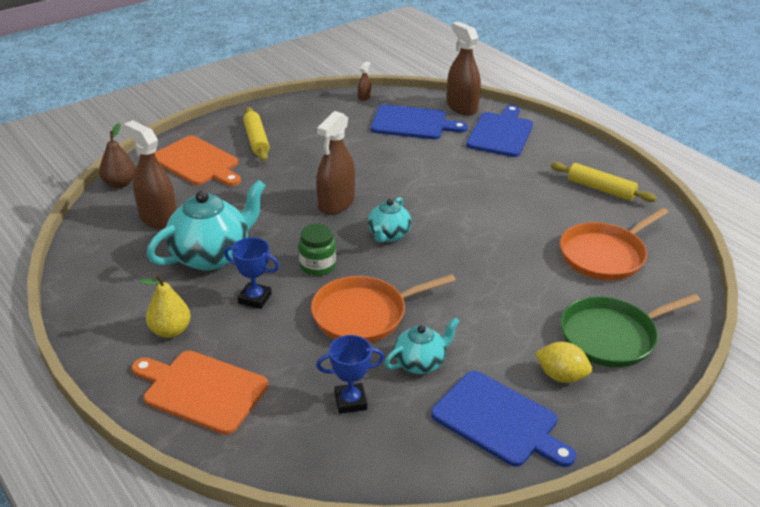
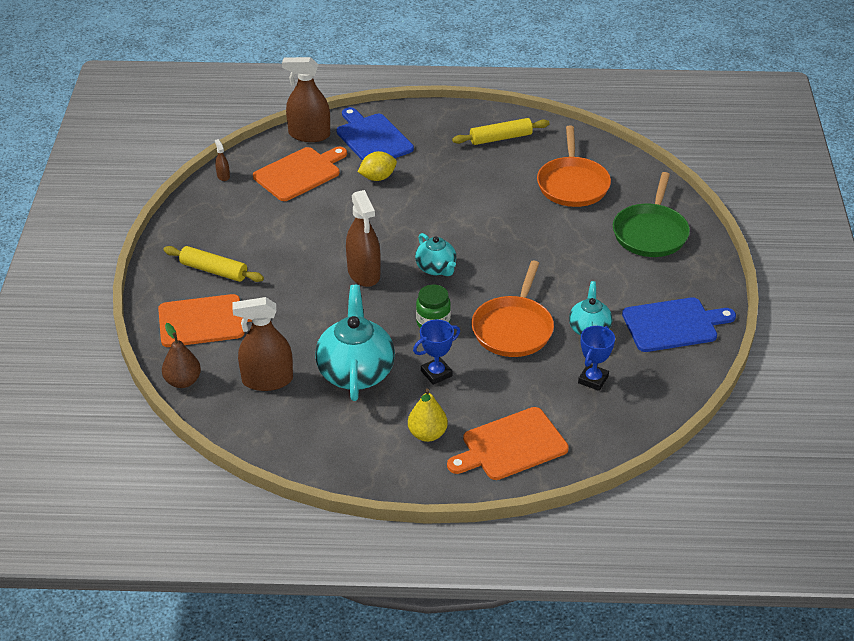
camera: 50 degrees left, 5 degrees up
blue cutting board [371,104,468,139] -> orange cutting board [253,147,347,201]
yellow lemon [535,342,592,383] -> yellow lemon moved to [358,151,397,181]

